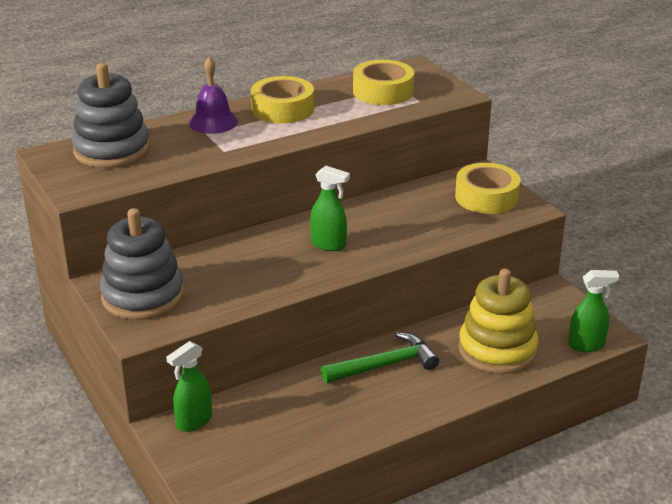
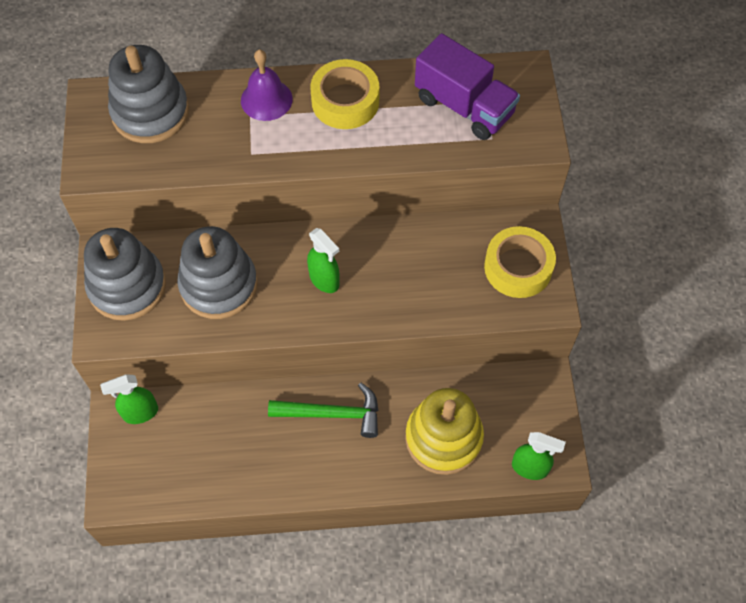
camera: 25 degrees right, 30 degrees up
yellow tape [353,60,414,105] -> purple truck [415,33,520,140]
none -> grey stacking toy [177,226,258,319]

